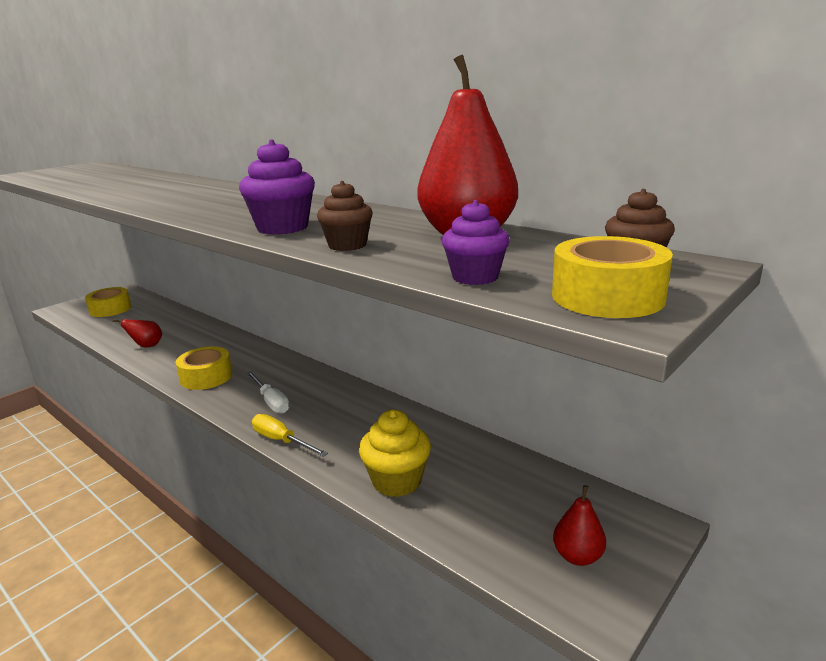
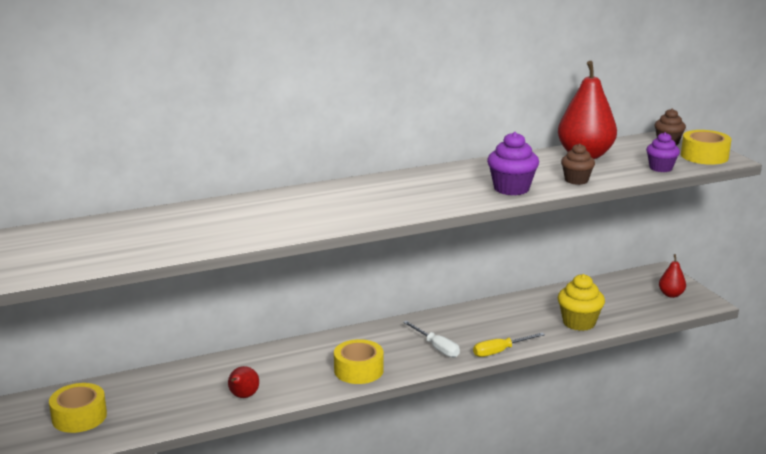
camera: 65 degrees left, 0 degrees up
white screwdriver [247,371,290,414] -> white screwdriver turned 60 degrees clockwise [403,321,460,358]

